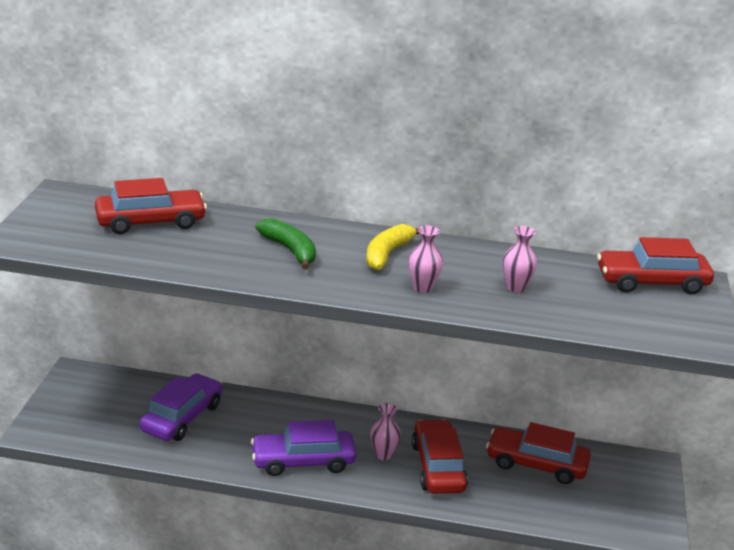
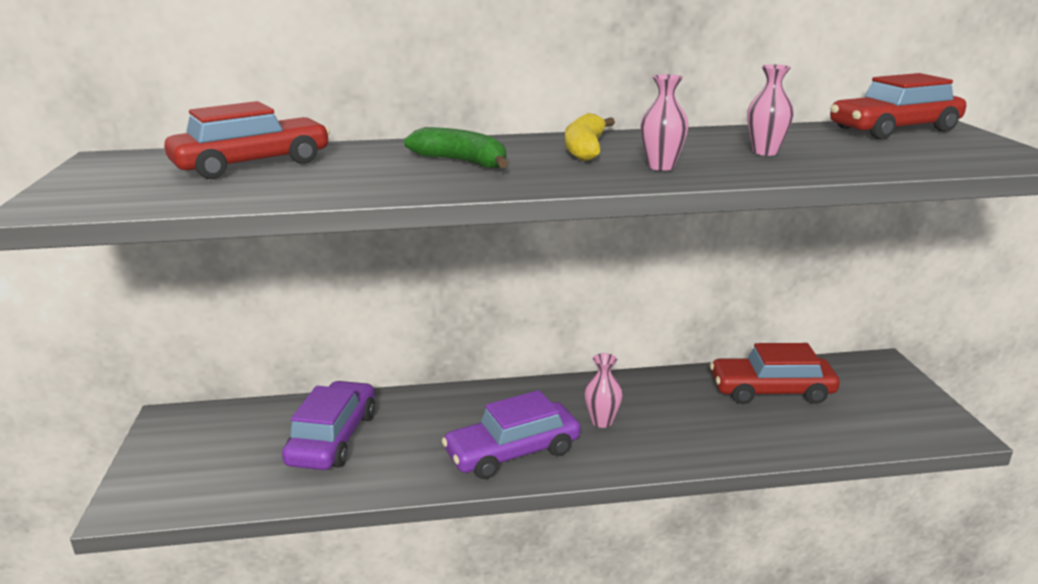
camera: 15 degrees left, 5 degrees down
red car [412,419,468,494] -> none

